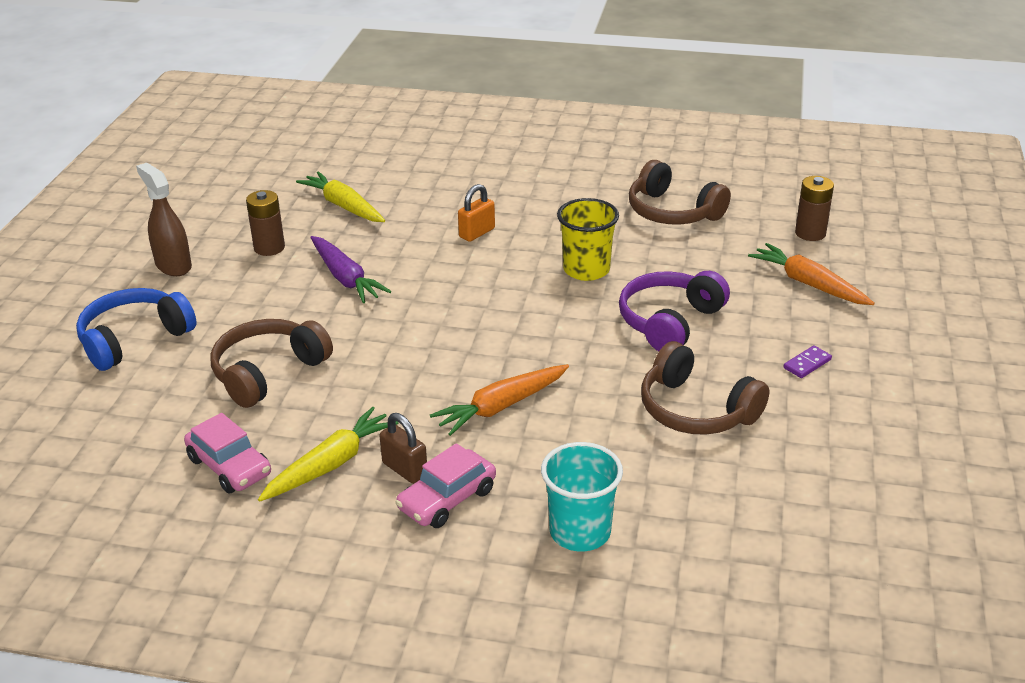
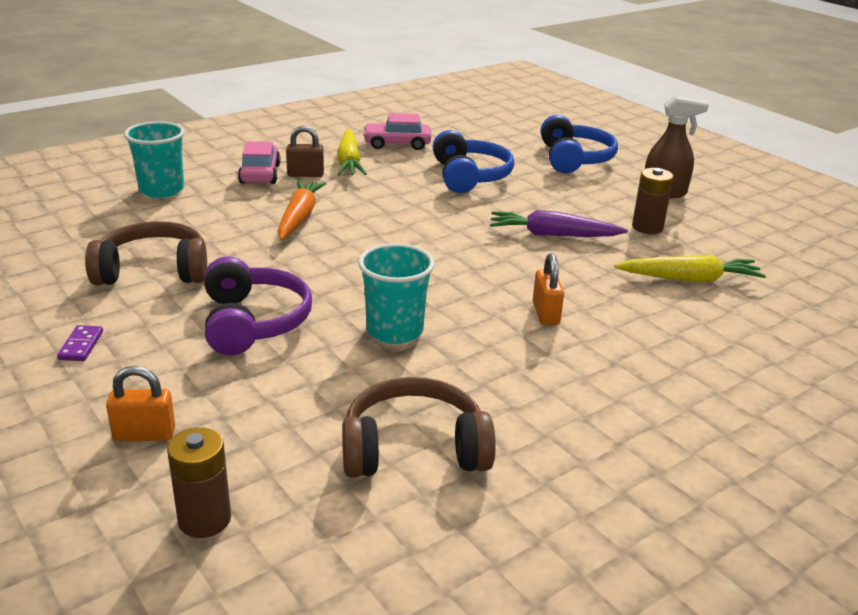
camera: 130 degrees right, 5 degrees down
brown headphones [210,319,333,408] -> blue headphones [433,130,514,193]
yellow cup [557,198,619,281] -> turquoise cup [358,243,435,344]
orange carrot [748,243,875,305] -> orange padlock [106,366,175,441]

